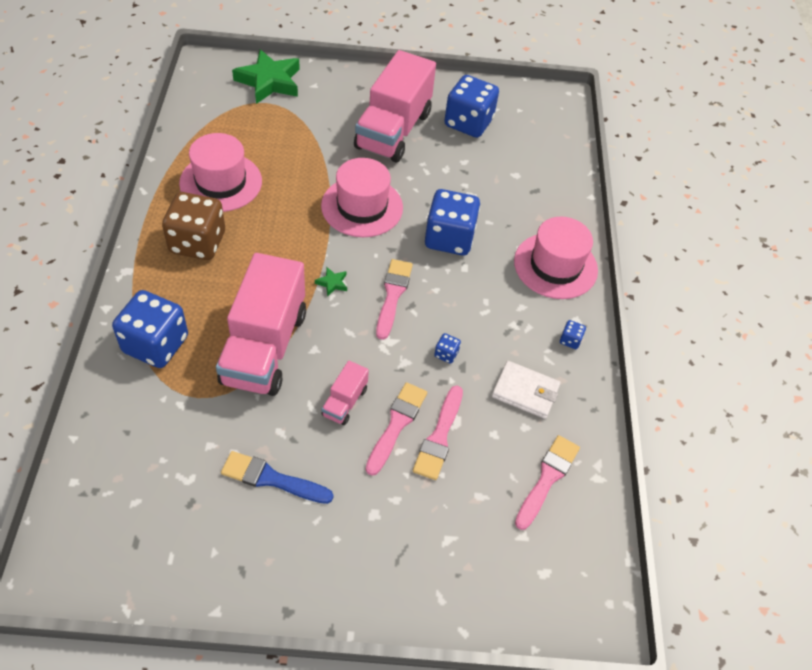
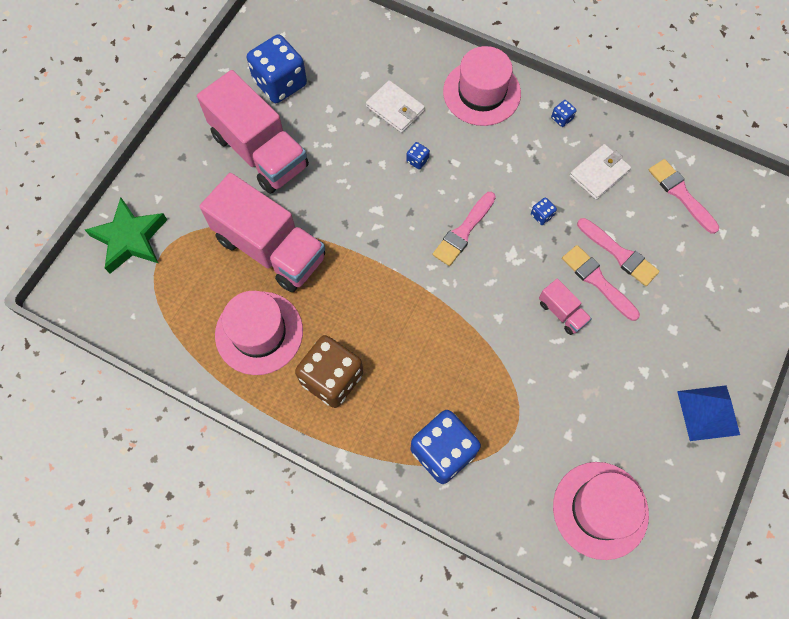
camera: 60 degrees left, 15 degrees up
pink truck [216,253,306,396] -> pink truck moved to [199,173,325,292]
blue brush [221,451,333,504] -> none
green star [315,267,347,297] -> none
pink hat [321,158,403,237] -> pink hat moved to [553,462,649,560]
pink brush [376,259,413,340] -> pink brush turned 90 degrees counterclockwise [433,192,496,266]
blue dice [425,189,480,256] -> blue dice [406,142,430,169], size x0.40
none -> white wallet [366,80,425,133]
none -> blue pyramid [677,385,740,441]

